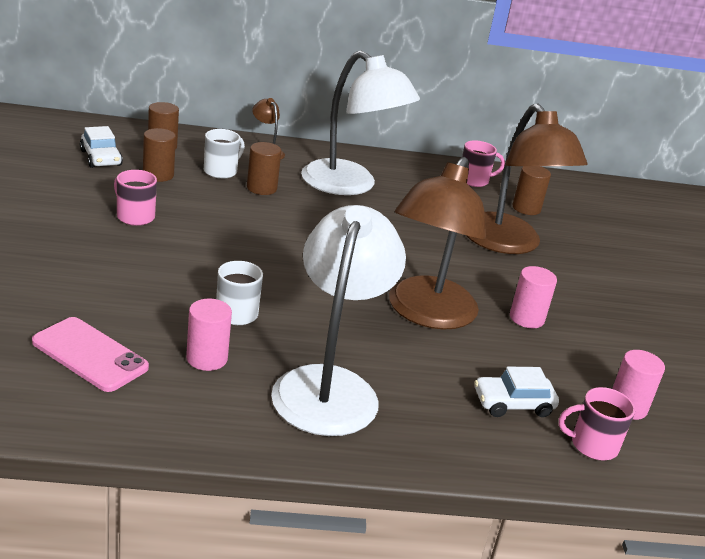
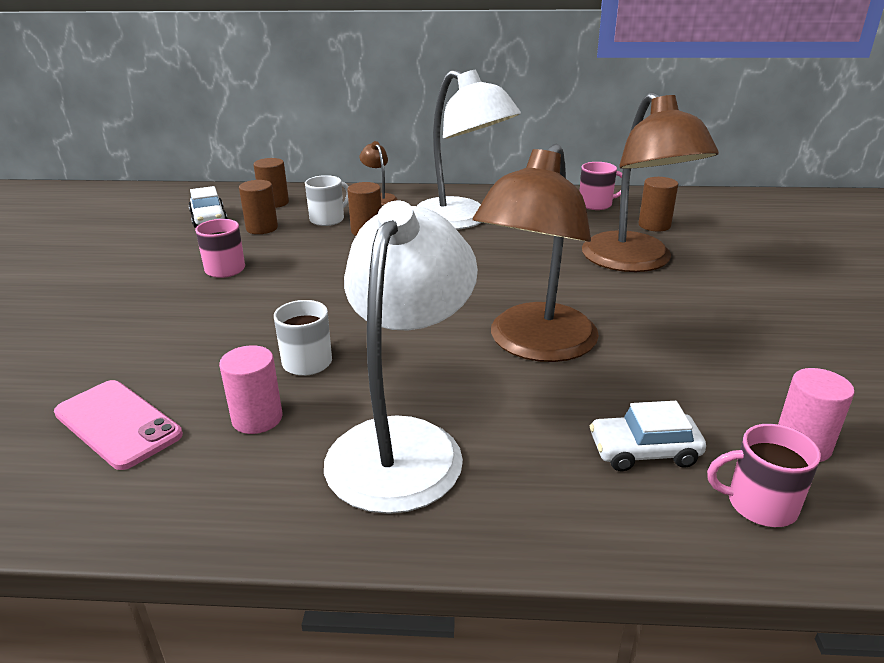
camera: 10 degrees right, 0 degrees up
pink cylinder [510,266,557,328] -> none

